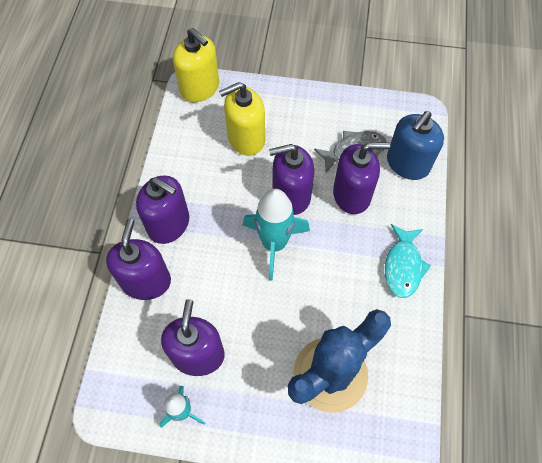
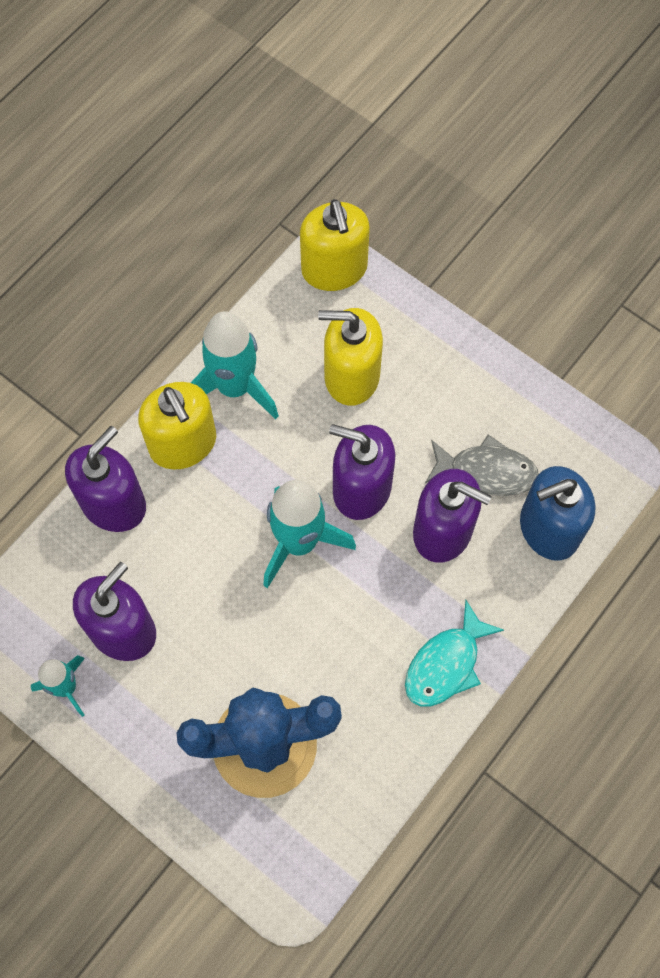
camera: 30 degrees right, 5 degrees up
purple soap dispenser [136,176,189,244] -> yellow soap dispenser [138,382,216,469]
none -> turquoise rocket [191,311,279,419]

